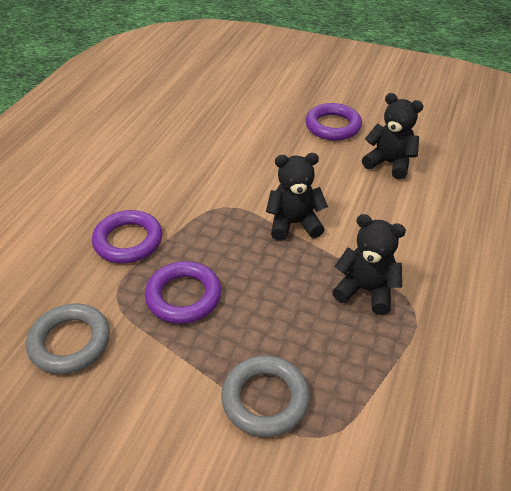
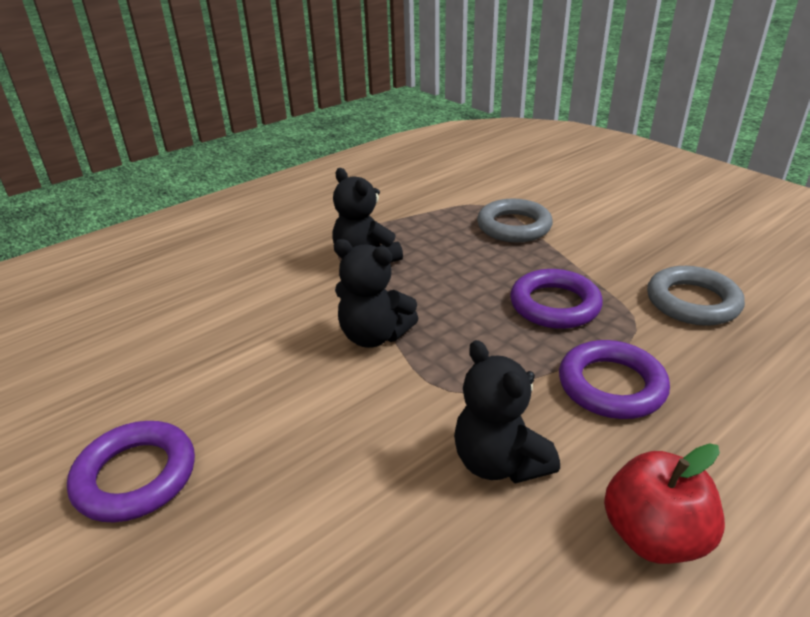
camera: 150 degrees left, 10 degrees down
black teddy bear [362,93,423,180] -> black teddy bear moved to [454,340,560,484]
none -> red apple [604,443,725,564]

